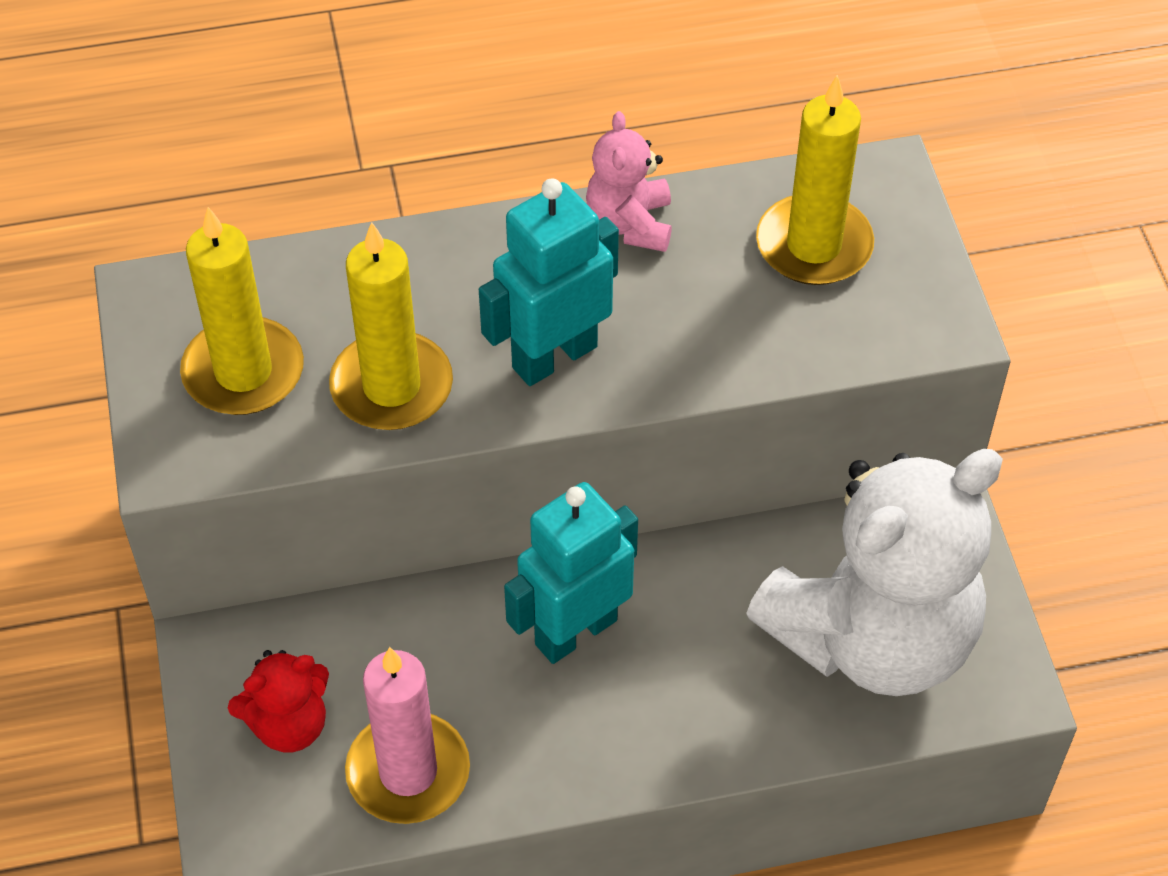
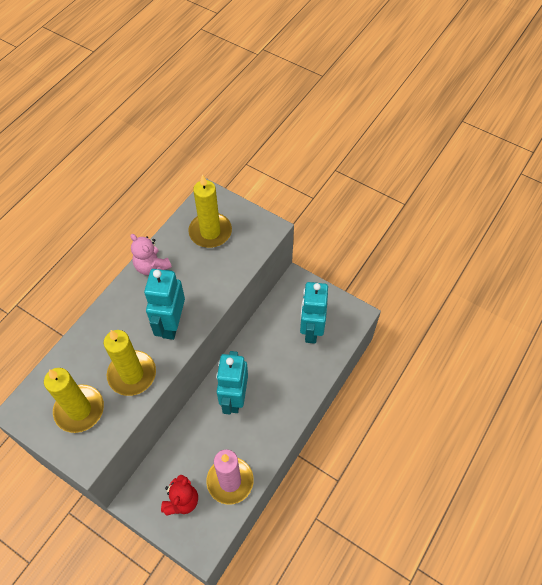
camera: 45 degrees left, 5 degrees up
white teddy bear [746,449,1003,696] -> turquoise robot [300,282,328,344]

